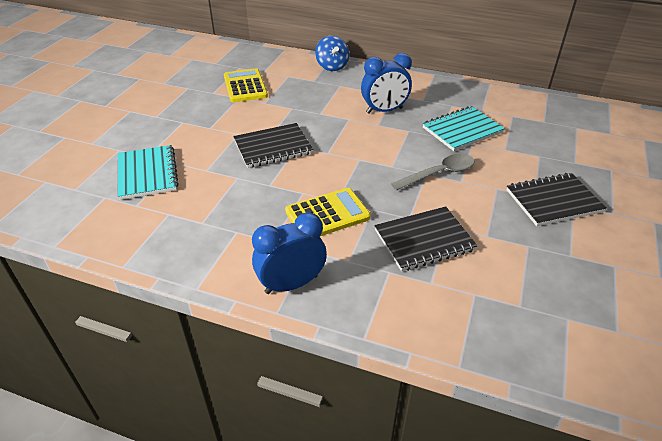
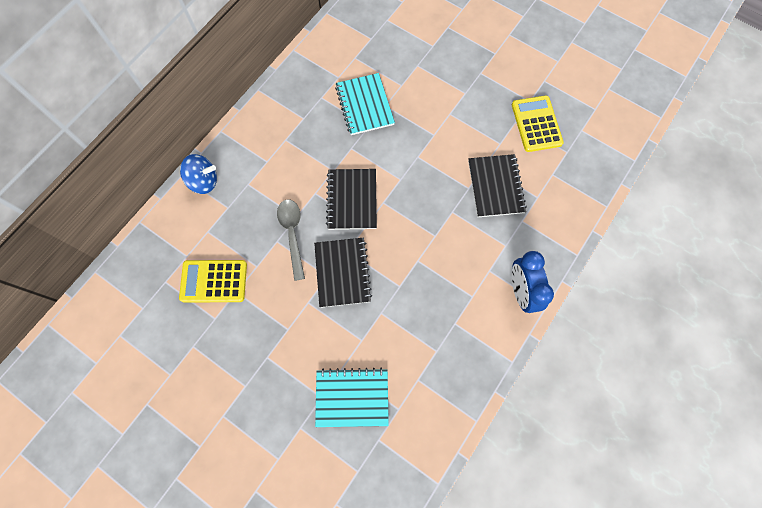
camera: 75 degrees left, 30 degrees up
yellow calculator [285,188,371,236] -> yellow calculator moved to [512,95,564,152]
blue clock [361,53,412,114] -> none
grey spoon [391,154,475,190] -> grey spoon moved to [277,200,305,281]
black notebook [507,173,607,226] -> black notebook moved to [326,169,377,230]

